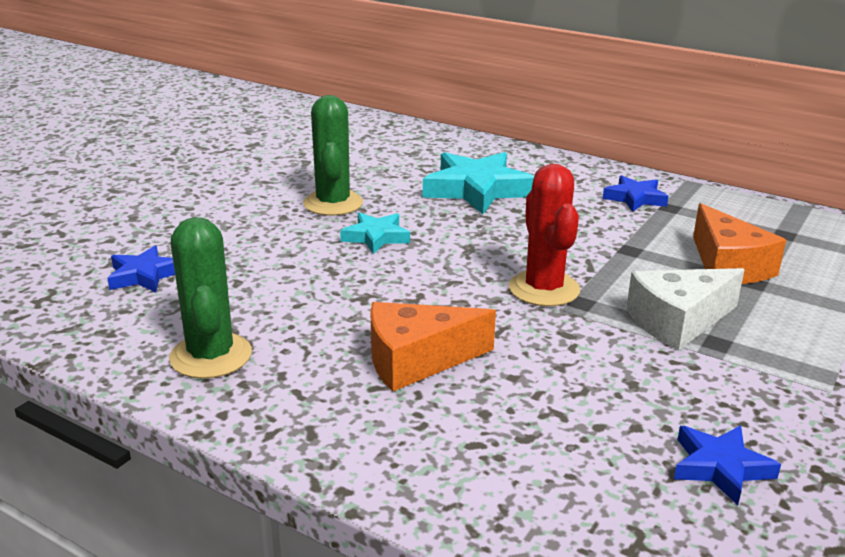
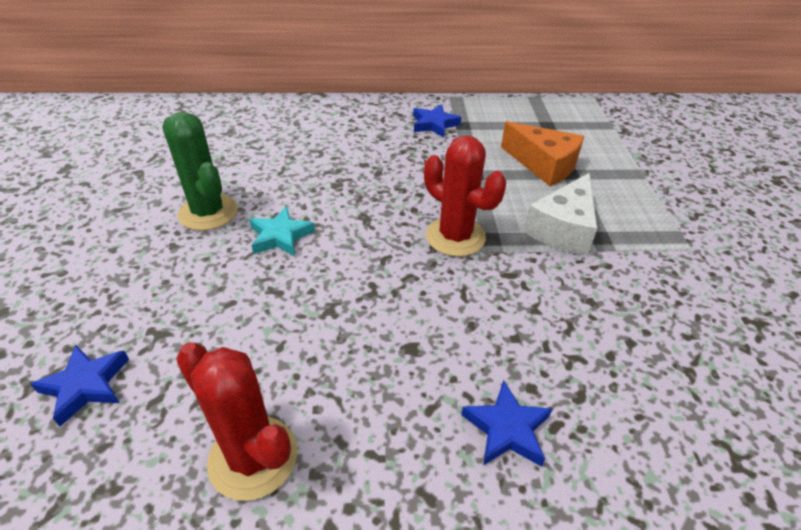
camera: 35 degrees left, 15 degrees up
green cactus [169,217,252,379] -> red cactus [176,342,298,501]
orange cheese [371,302,496,391] -> none
turquoise star [423,152,534,214] -> none
blue star [674,426,781,505] -> blue star moved to [461,380,552,467]

